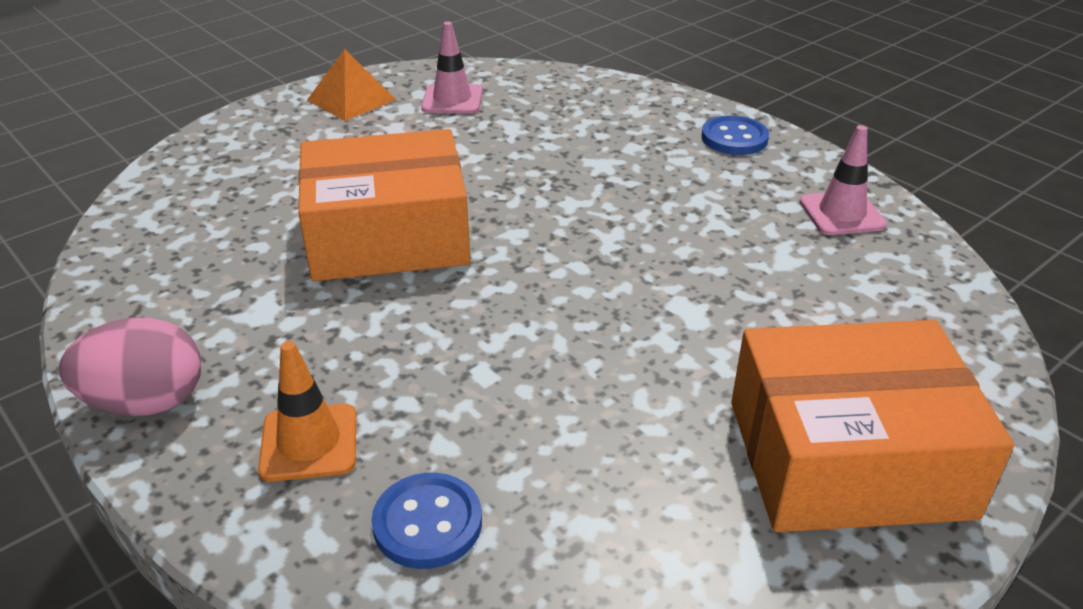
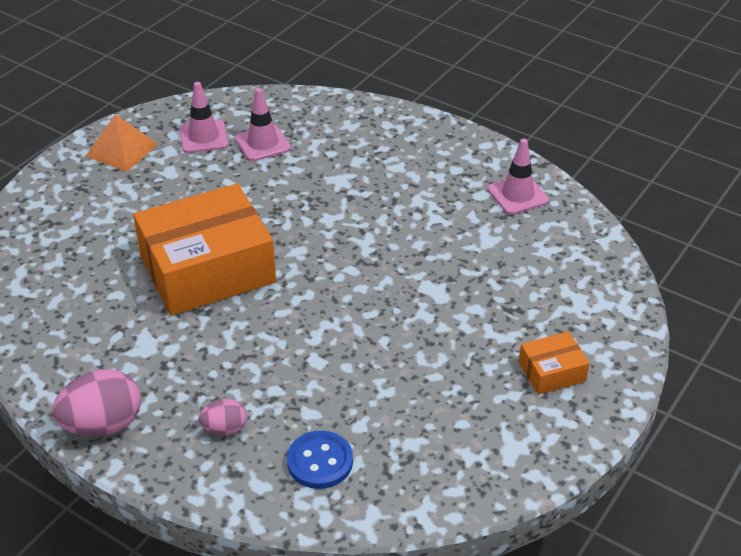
camera: 15 degrees left, 5 degrees up
orange traffic cone [258,341,357,482] -> pink egg [198,399,247,435]
blue button [701,115,769,155] -> none
orange box [731,320,1014,532] -> orange box [519,331,590,395], size x0.44
none -> pink traffic cone [235,88,291,161]

